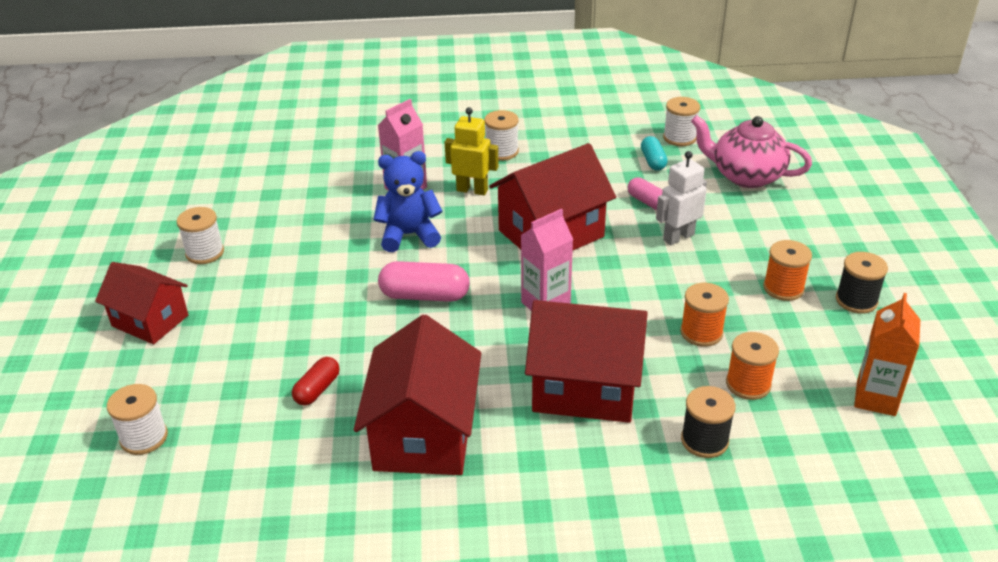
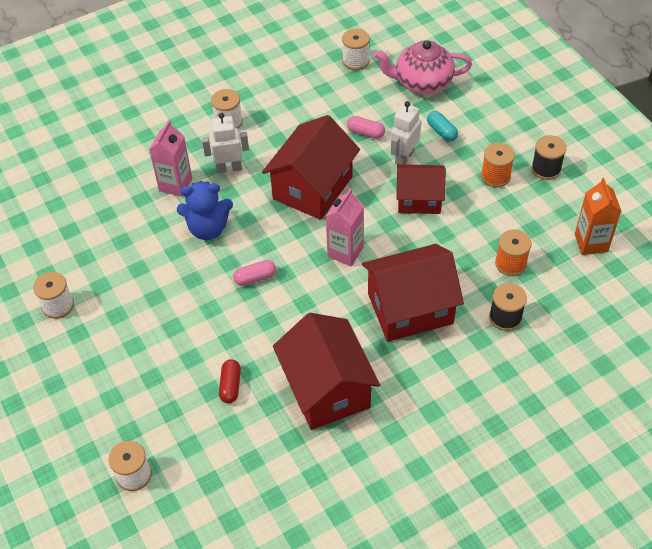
camera: 25 degrees left, 15 degrees up
red house [95,262,188,344] -> red house moved to [396,164,446,214]
blue teddy bear [374,151,442,252] -> blue teddy bear turned 150 degrees counterclockwise [177,181,233,240]
pink capsule [378,261,470,302] -> pink capsule [233,260,276,286], size x0.61
yellow robot [445,107,499,195] -> white robot [202,113,249,173]
turquoise capsule [641,136,668,171] -> turquoise capsule moved to [427,111,458,142]
orange spool [680,283,729,347] -> none

